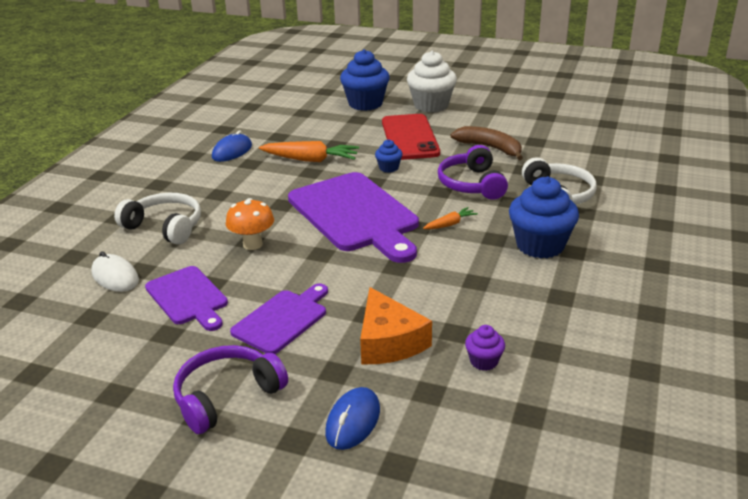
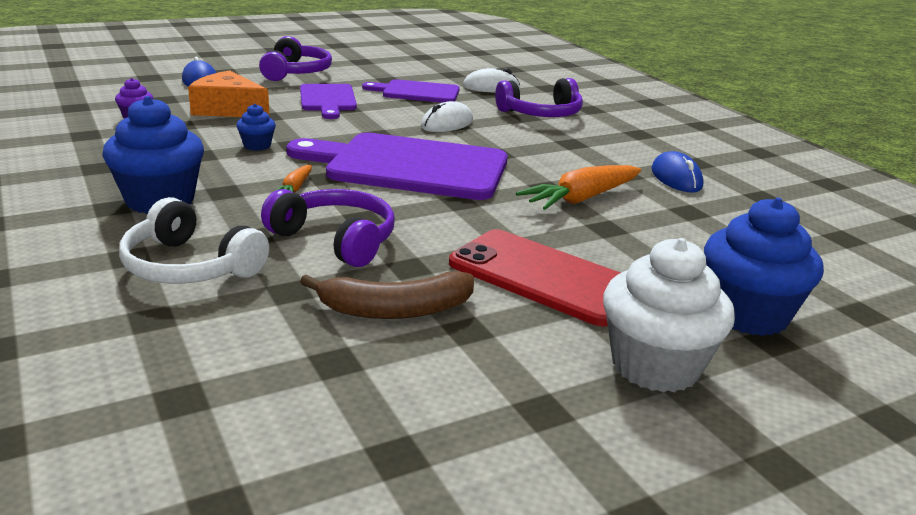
camera: 130 degrees right, 5 degrees down
white headphones [114,193,201,245] -> purple headphones [495,78,583,117]
orange mushroom [226,198,274,250] -> white mouse [421,101,473,132]
blue cupcake [375,139,403,173] -> blue cupcake moved to [236,104,276,151]

